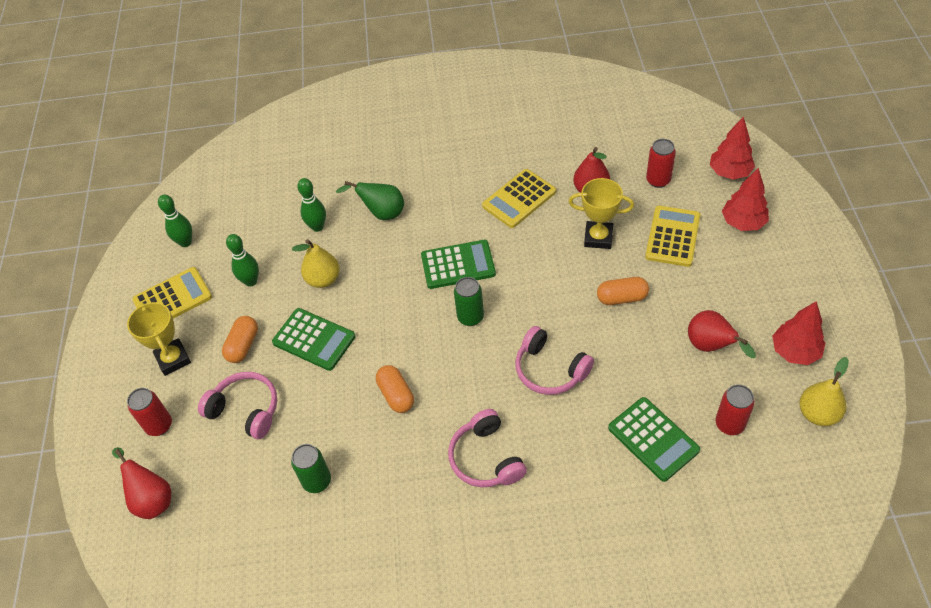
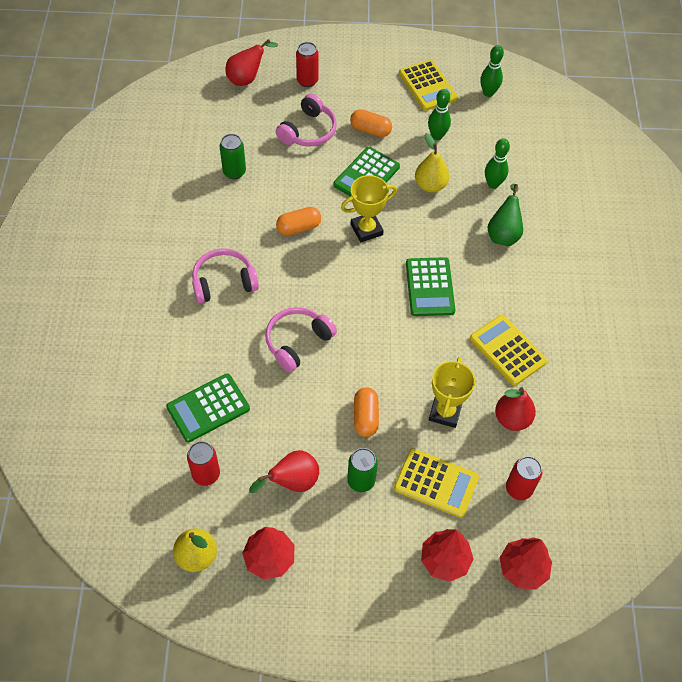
camera: 90 degrees right, 5 degrees up
yellow trophy [127,302,191,376] -> yellow trophy moved to [341,175,397,243]
green can [454,277,484,326] -> green can moved to [347,448,378,492]

